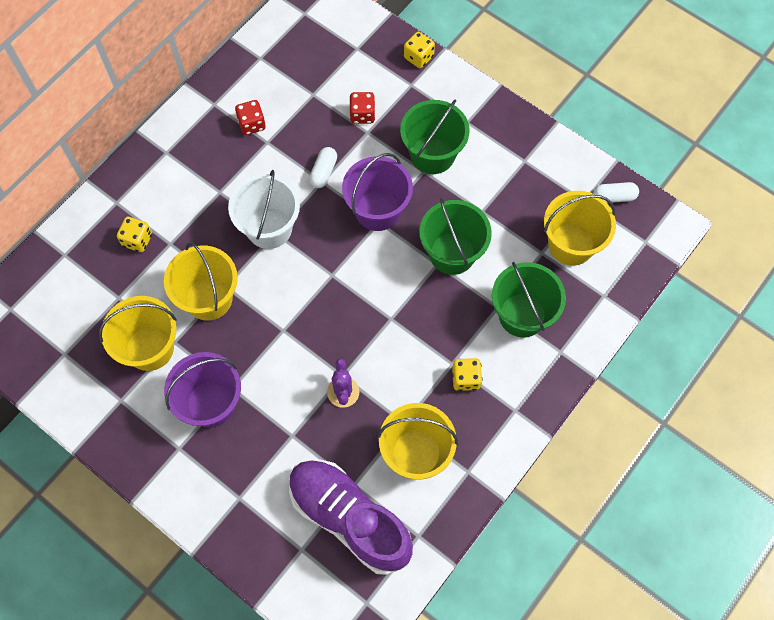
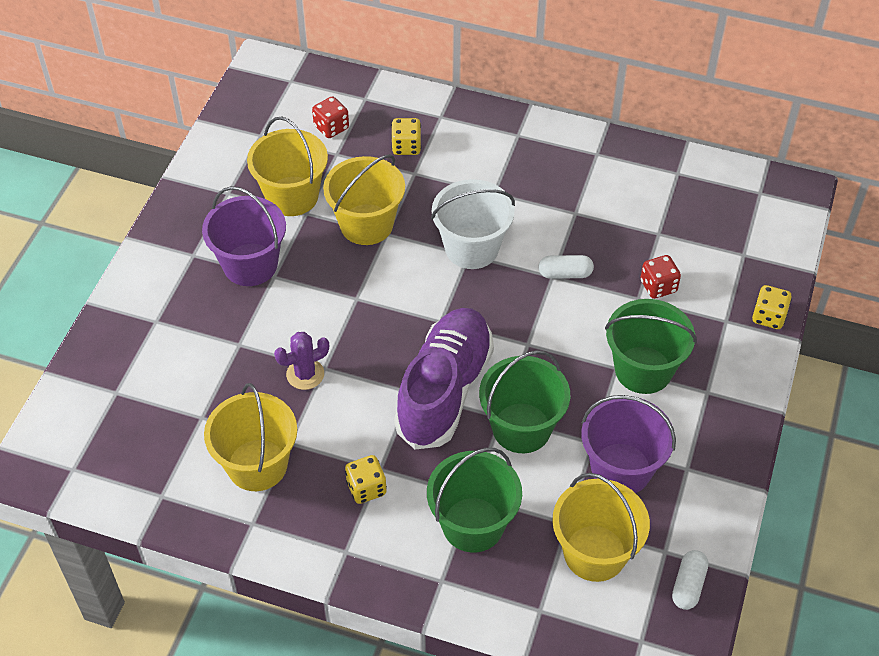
camera: 70 degrees right, 15 degrees down
red dice [235,100,266,135] -> red dice moved to [312,97,349,138]
purple shoe [289,460,413,575] -> purple shoe moved to [394,308,494,450]
purple bucket [342,153,413,231] -> purple bucket moved to [581,395,676,493]
white capsule [593,182,639,203] -> white capsule turned 45 degrees clockwise [672,550,708,610]

